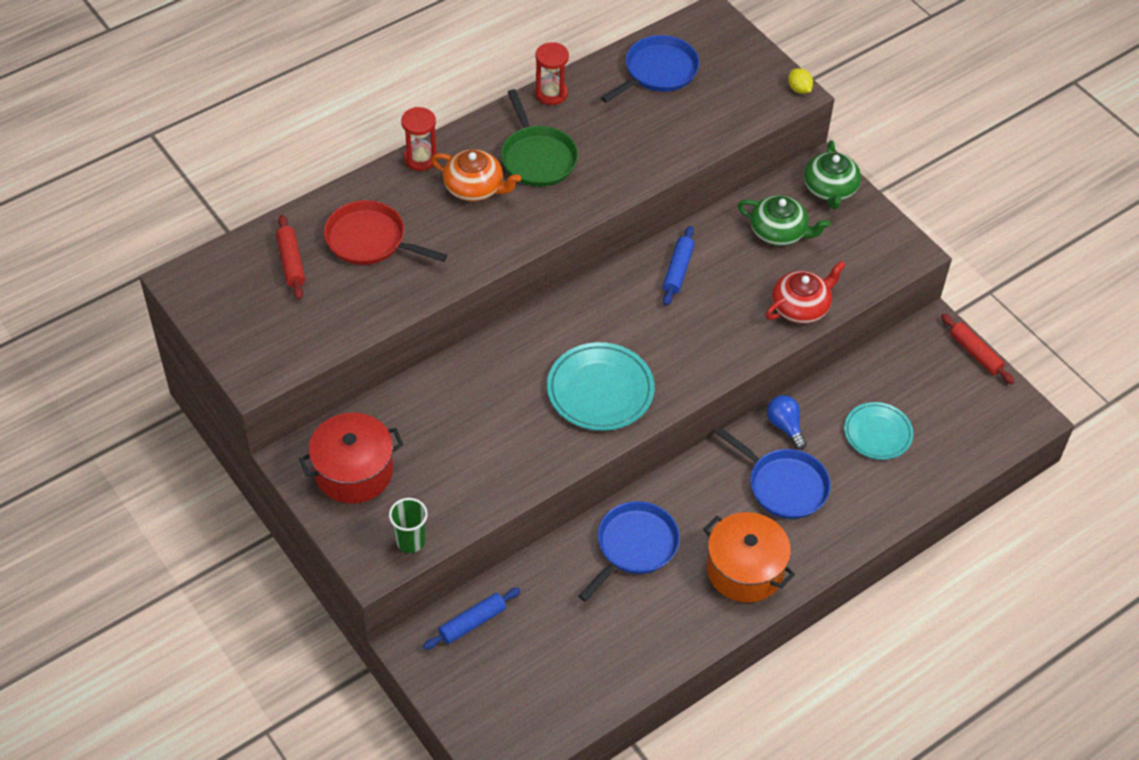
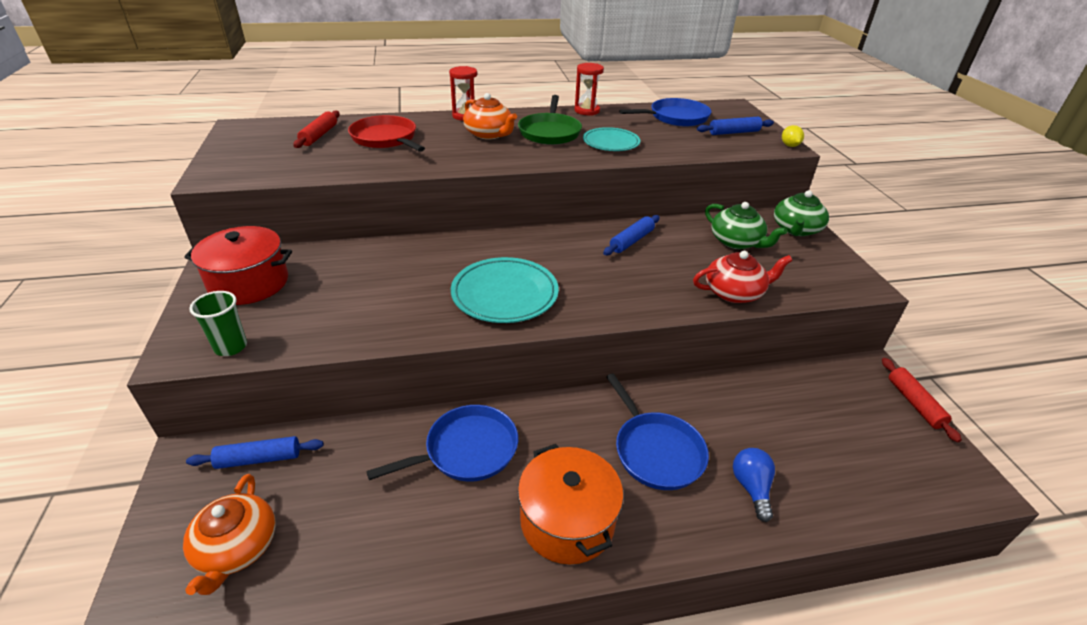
camera: 25 degrees right, 15 degrees down
blue light bulb [767,395,807,450] -> blue light bulb moved to [733,448,775,522]
turquoise plate [844,402,913,460] -> turquoise plate moved to [583,127,640,151]
none -> orange teapot [183,474,276,595]
none -> blue rolling pin [697,117,774,135]

